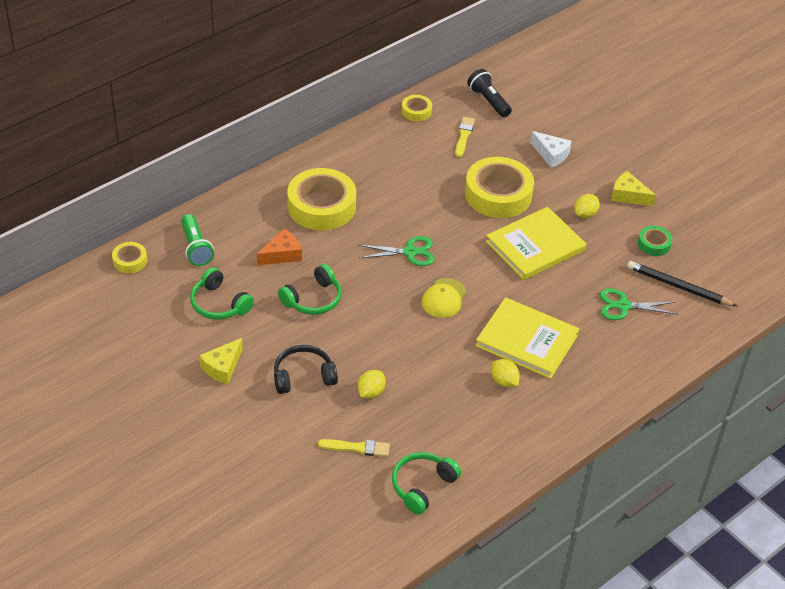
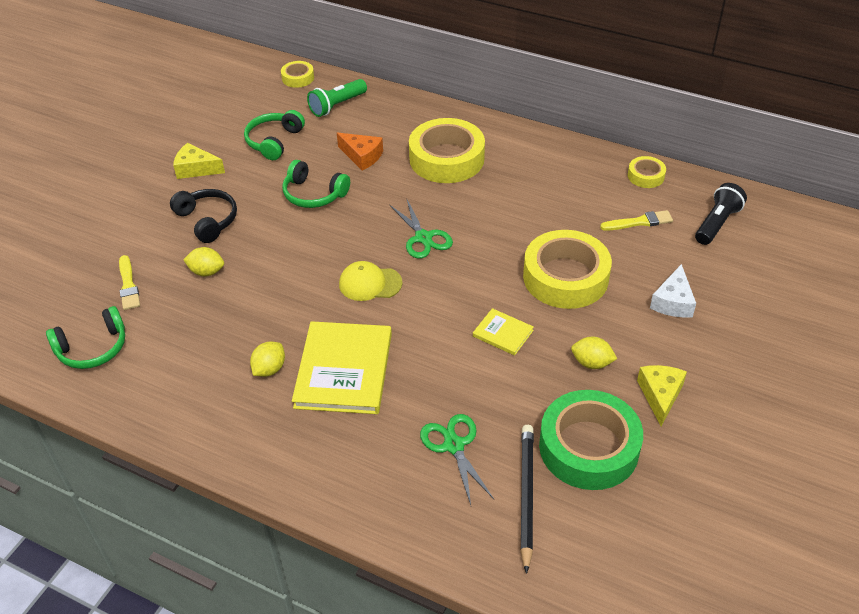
camera: 70 degrees right, 0 degrees up
green headphones [392,452,461,515] -> green headphones turned 135 degrees clockwise [46,306,125,369]
yellow book [486,207,586,280] -> yellow book [473,308,534,356], size x0.48
green tape [638,226,672,256] -> green tape [539,390,643,490], size x2.11

